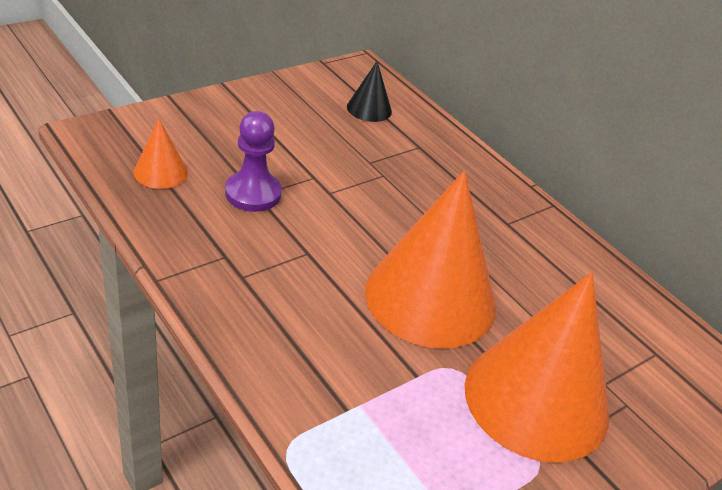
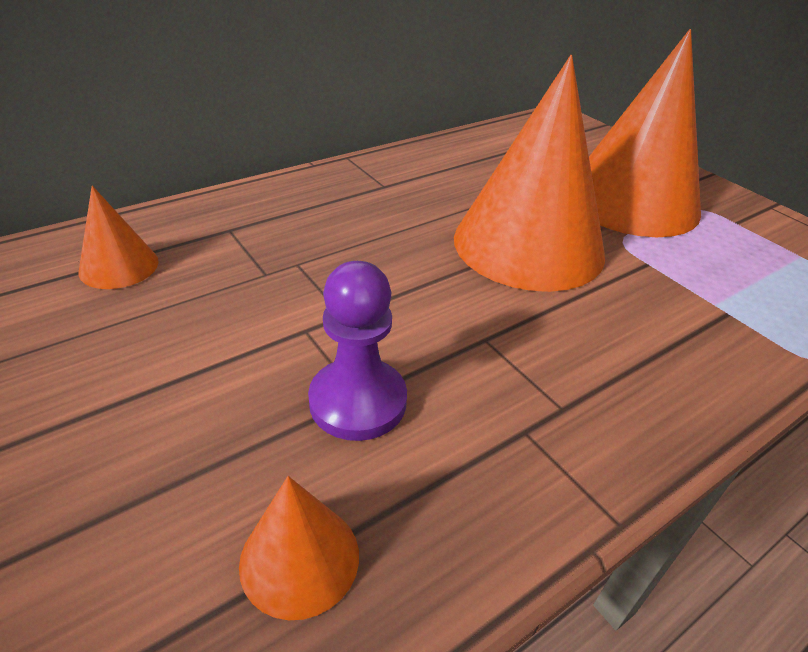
camera: 85 degrees left, 0 degrees up
black cone [347,61,392,122] -> orange cone [79,186,158,289]

